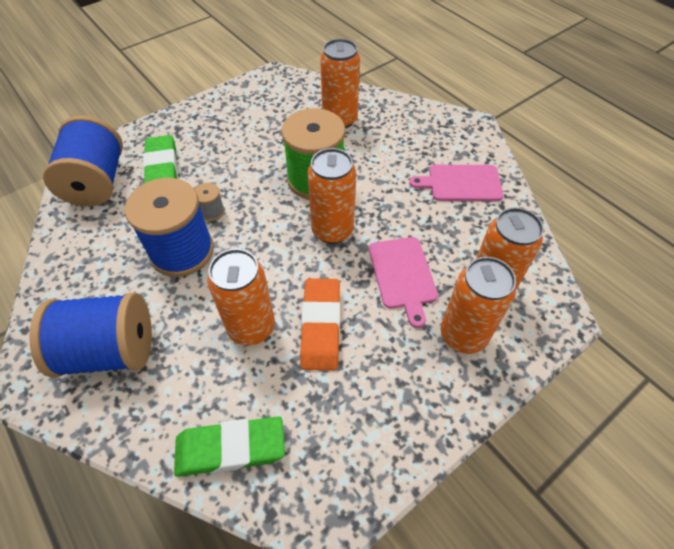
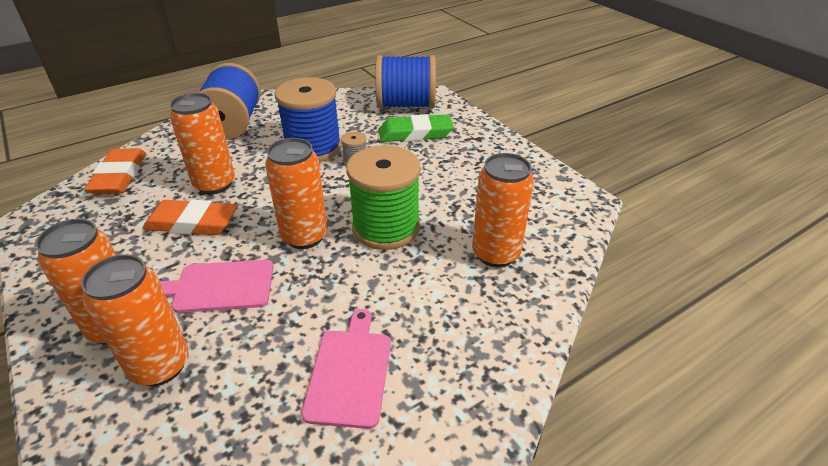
camera: 95 degrees right, 15 degrees down
green eraser [174,416,285,477] -> orange eraser [84,148,146,194]

